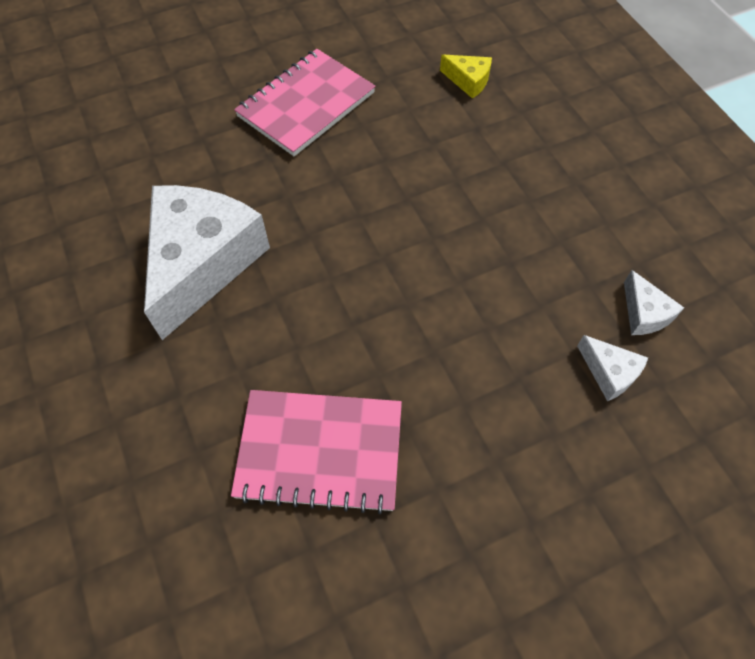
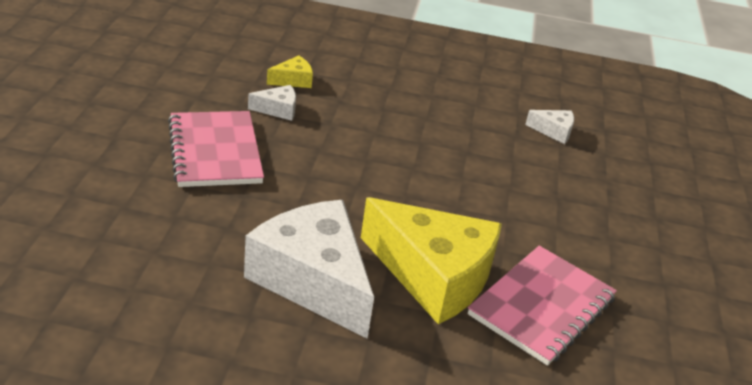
camera: 60 degrees left, 25 degrees down
white cheese [577,335,648,401] -> white cheese moved to [248,85,296,121]
none -> yellow cheese [361,197,502,324]

